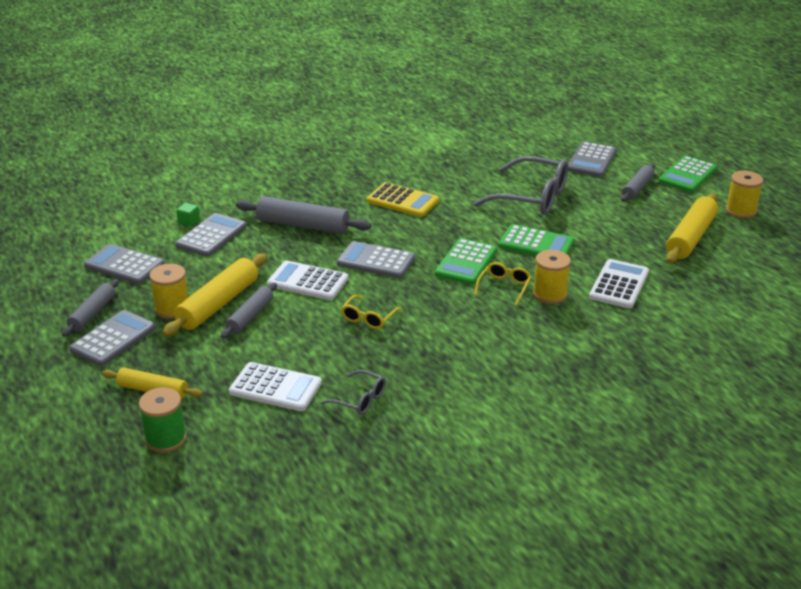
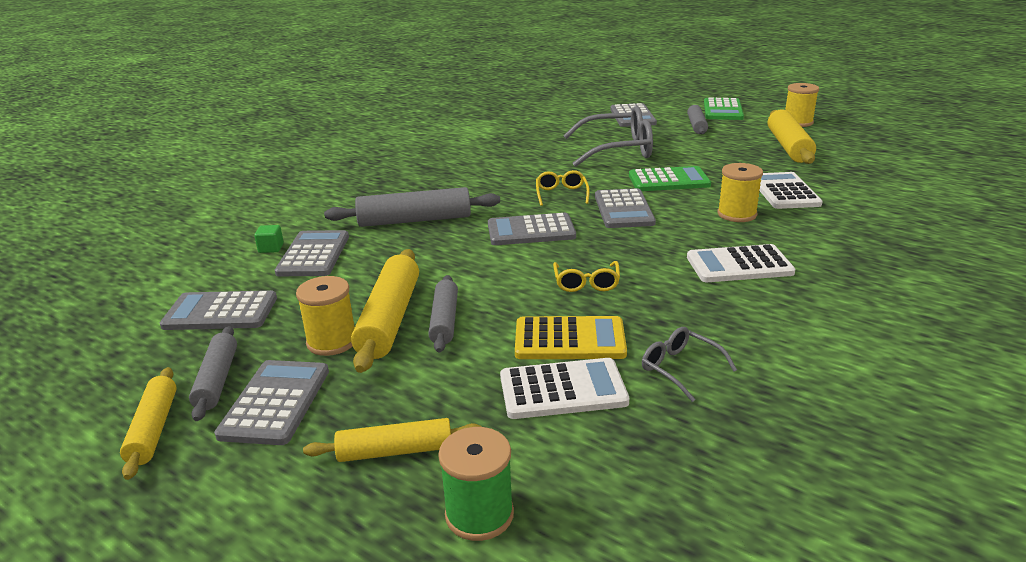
camera: 25 degrees left, 5 degrees down
white calculator [267,261,348,300] -> white calculator moved to [687,244,795,282]
grey glasses [321,370,386,415] -> grey glasses turned 135 degrees counterclockwise [642,327,737,402]
yellow calculator [367,182,439,217] -> yellow calculator moved to [515,316,627,359]
green calculator [435,238,497,285] -> grey calculator [595,188,656,228]
yellow glasses [474,262,531,305] -> yellow glasses moved to [536,170,590,206]
none -> yellow rolling pin [120,367,177,480]

